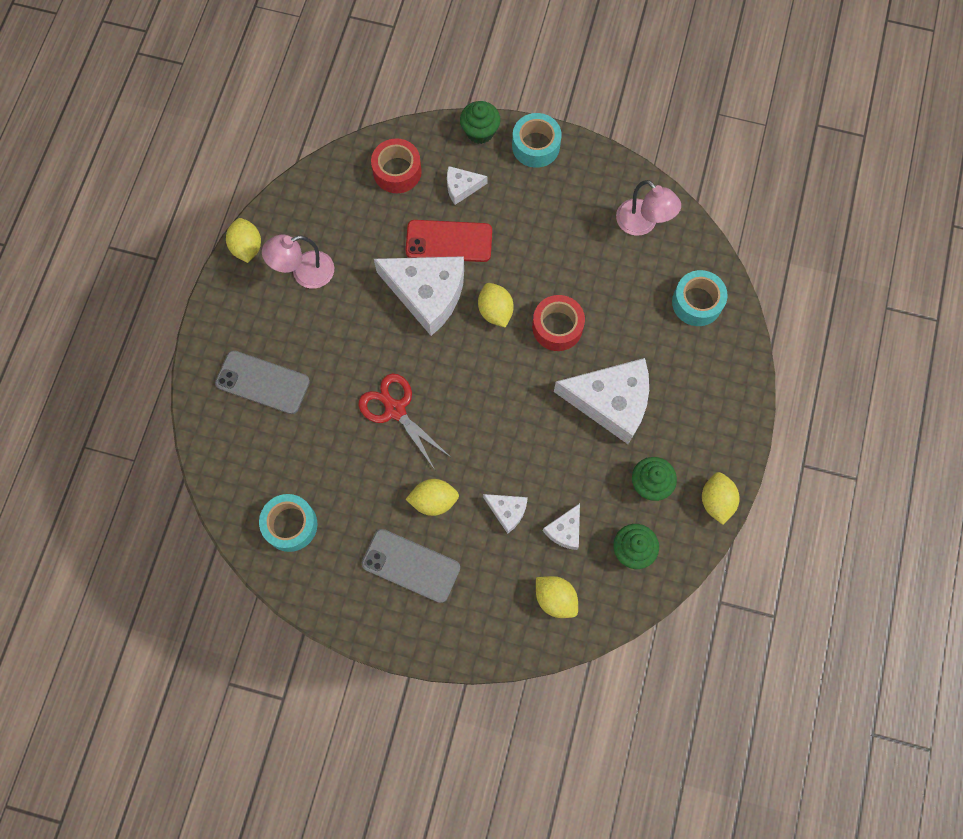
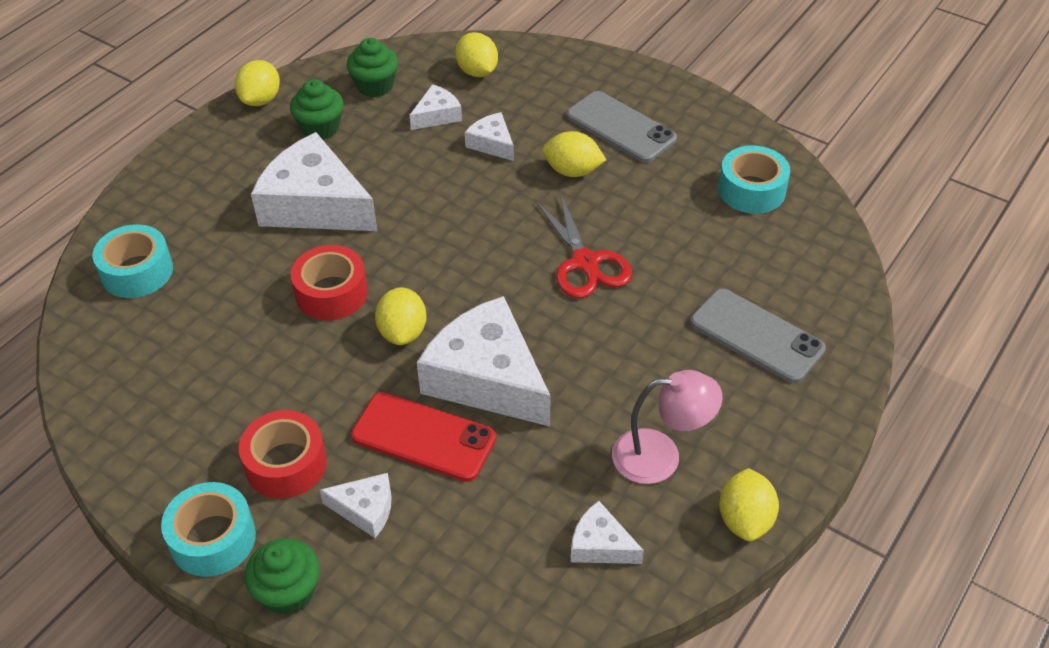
camera: 160 degrees left, 25 degrees down
red tape [371,138,422,193] -> red tape moved to [239,410,327,499]
pink lamp [616,180,681,236] -> none
none -> white cheese [571,501,644,564]

